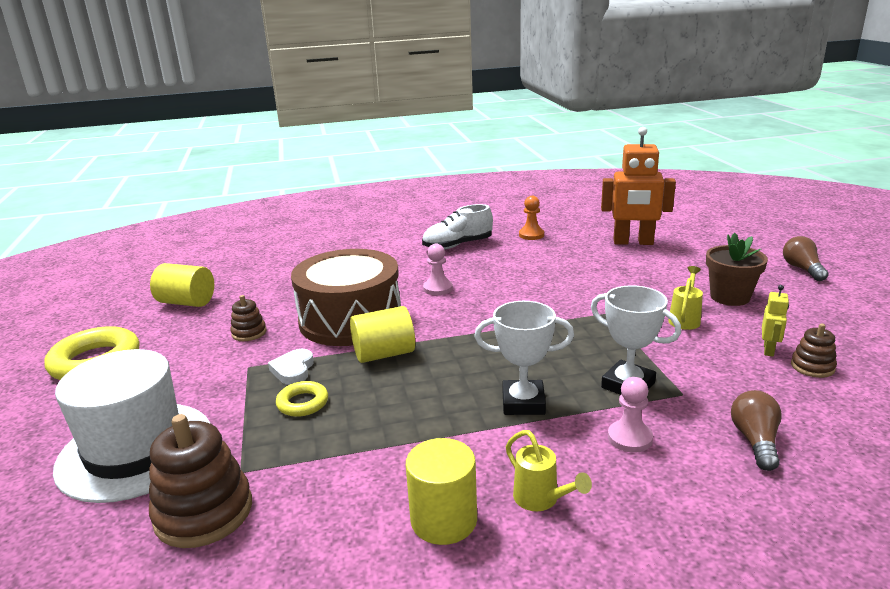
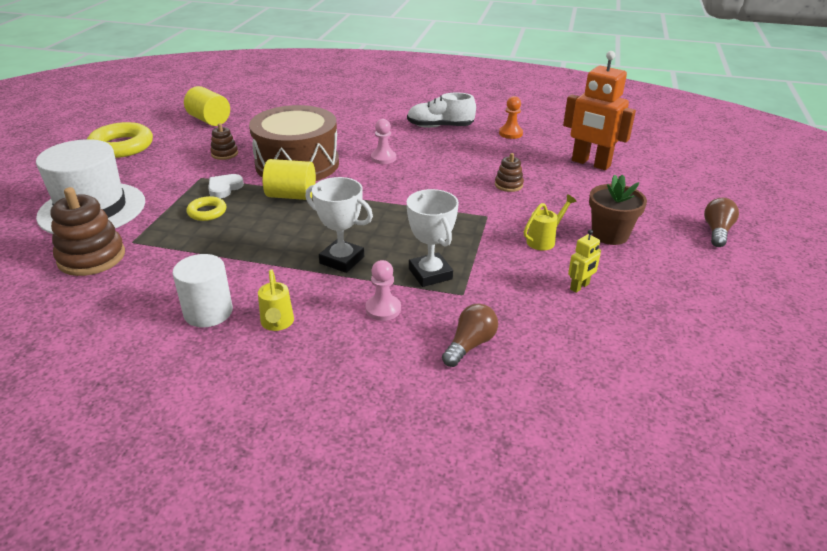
camera: 25 degrees right, 10 degrees up
yellow cylinder [406,438,477,545] -> white cylinder [173,254,233,327]
brown stacking toy [791,323,837,378] -> brown stacking toy moved to [495,153,524,192]

